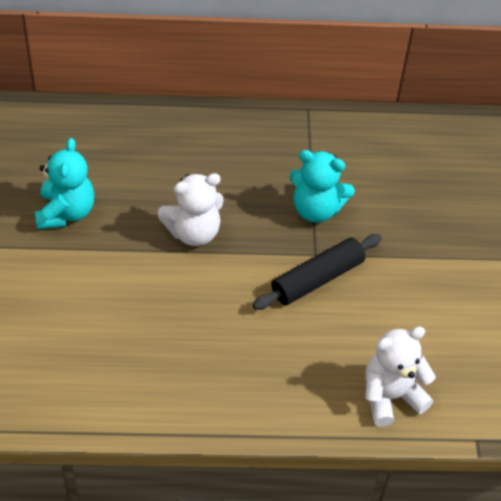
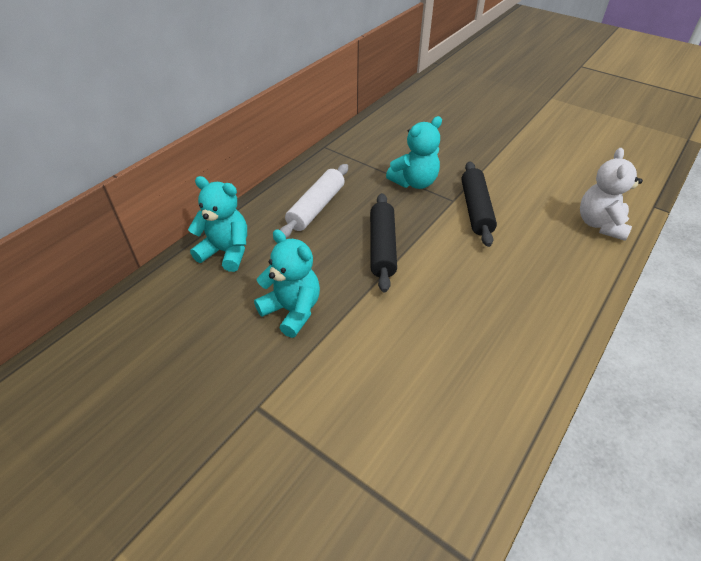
camera: 50 degrees left, 5 degrees down
white teddy bear [158,173,223,246] -> black rolling pin [370,193,397,292]
none -> turquoise teddy bear [188,176,247,272]
none -> white rolling pin [280,164,348,238]

